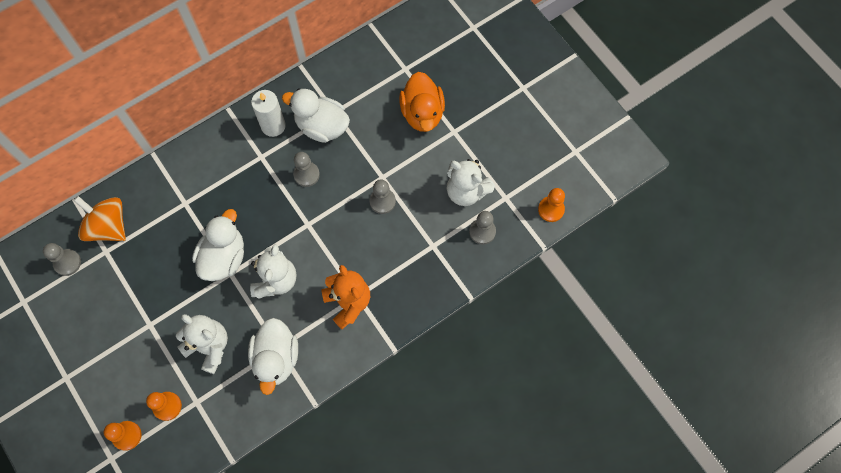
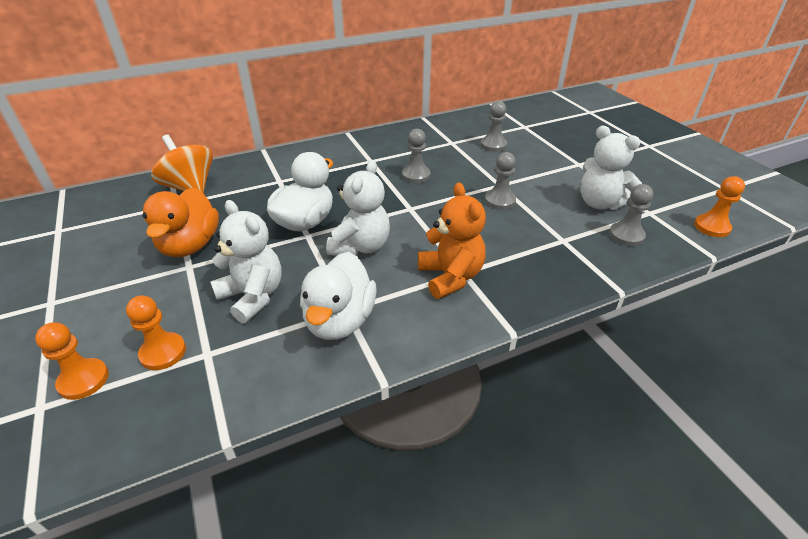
camera: 10 degrees right, 30 degrees down
grey pawn [43,243,81,276] -> grey pawn moved to [481,101,507,152]
white candle [251,90,286,137] -> none
white duck [282,89,350,143] -> none
orange duck [399,72,445,132] -> orange duck moved to [143,187,219,258]

